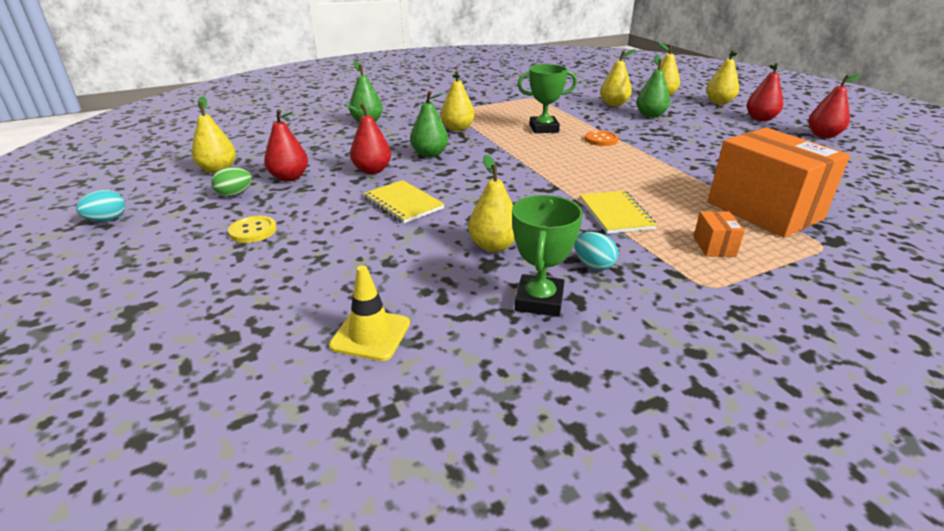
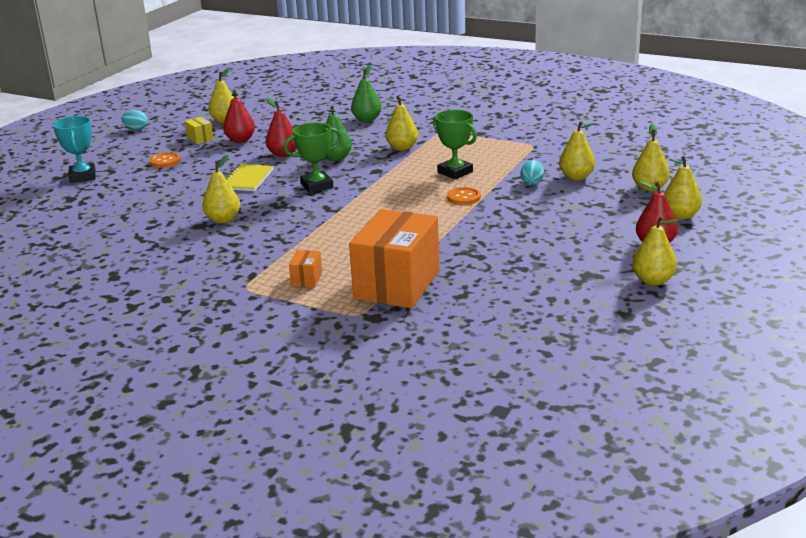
camera: 55 degrees right, 5 degrees down
green egg [211,167,252,197] -> yellow box [185,117,214,144]
yellow button [228,216,277,243] -> orange button [149,152,180,168]
yellow traffic cone [329,265,410,361] -> none
green trophy [512,195,583,317] -> green trophy moved to [284,123,342,193]
turquoise egg [574,232,618,270] -> turquoise egg moved to [521,160,544,185]
yellow notebook [580,191,657,234] -> none
green pear [636,55,670,118] -> none
orange box [693,211,745,257] -> orange box turned 45 degrees counterclockwise [289,250,322,287]
red pear [809,74,861,138] -> yellow pear [632,215,679,286]
none -> turquoise trophy [53,116,96,183]

